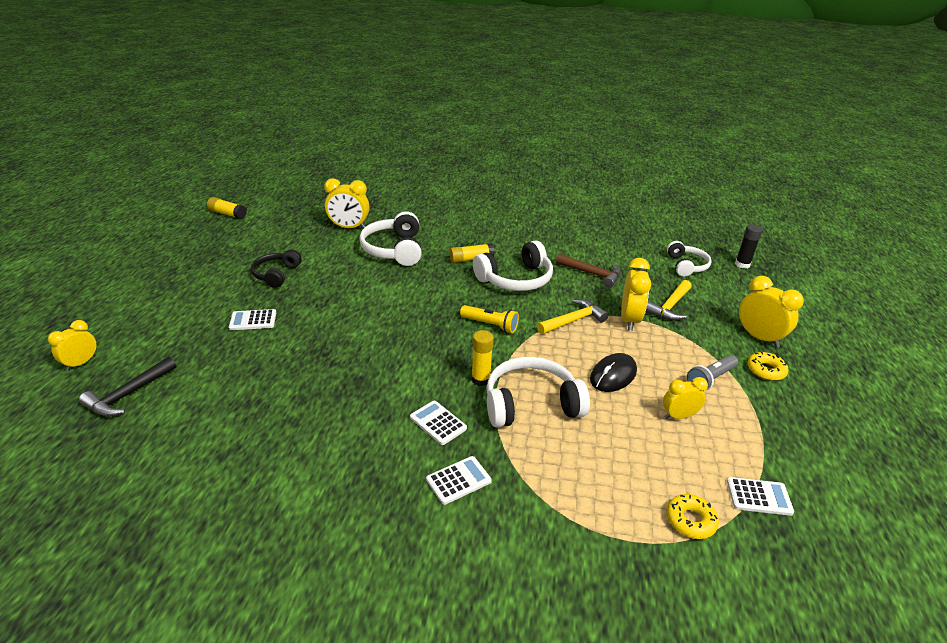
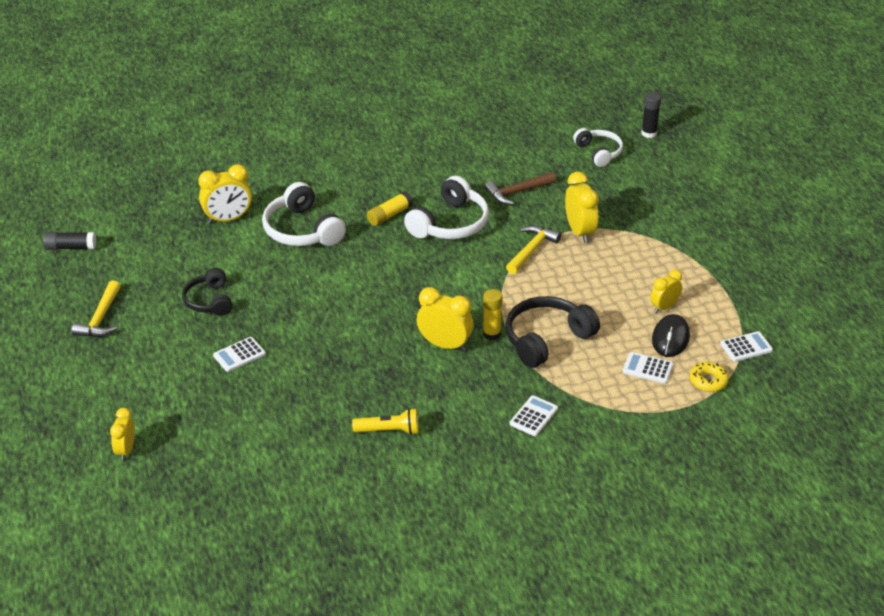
camera: 25 degrees left, 5 degrees up
black hammer [79,357,176,417] -> none
yellow glue stick [207,197,247,219] -> black glue stick [43,232,96,250]
white calculator [410,401,467,445] -> white calculator moved to [623,352,673,383]
yellow flashlight [460,305,519,333] -> yellow flashlight moved to [352,408,419,435]
white headphones [486,357,590,428] -> black headphones [506,296,600,368]
brown hammer [556,254,621,288] -> brown hammer turned 150 degrees clockwise [484,172,556,205]
black mouse [590,353,637,392] -> black mouse moved to [652,314,690,357]
yellow hammer [645,280,692,321] -> yellow hammer moved to [72,281,120,337]
grey flashlight [687,355,738,391] -> none
yellow clock [739,276,804,348] -> yellow clock moved to [417,287,473,352]
yellow donut [747,352,789,381] -> none

